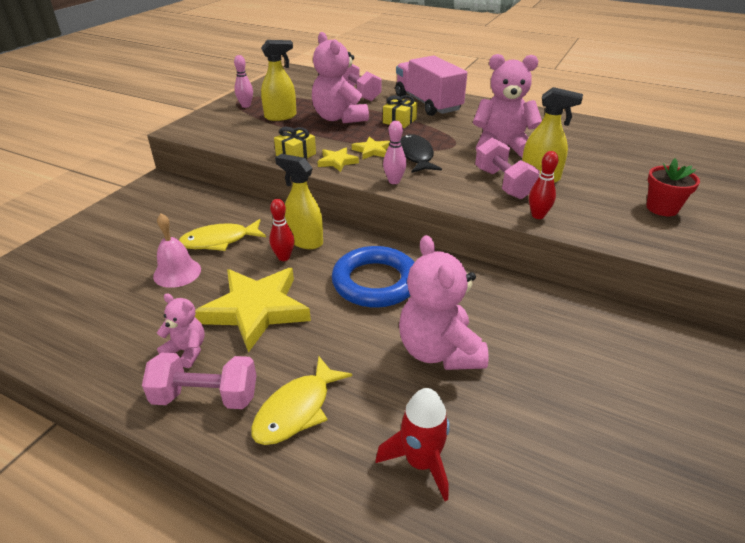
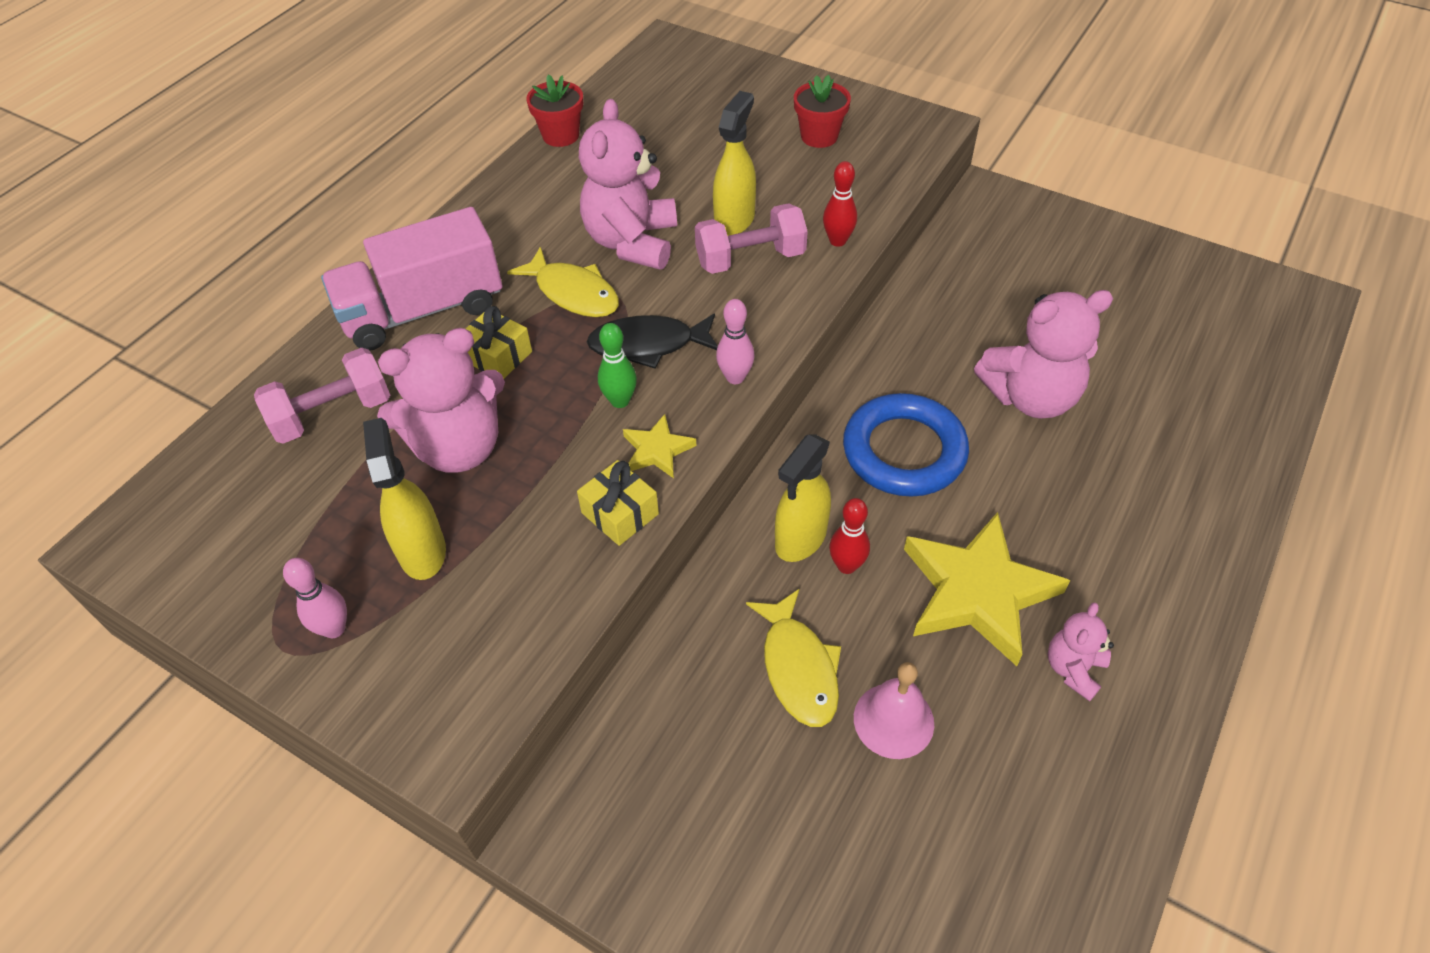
camera: 85 degrees left, 15 degrees up
pink dumbbell [142,353,257,409] -> none
yellow fish [251,356,352,445] -> yellow fish moved to [507,247,619,317]
yellow star [352,137,390,159] -> green bowling pin [598,323,637,408]
red rocket [375,388,450,501] -> none
none -> red flower pot [526,74,583,147]

